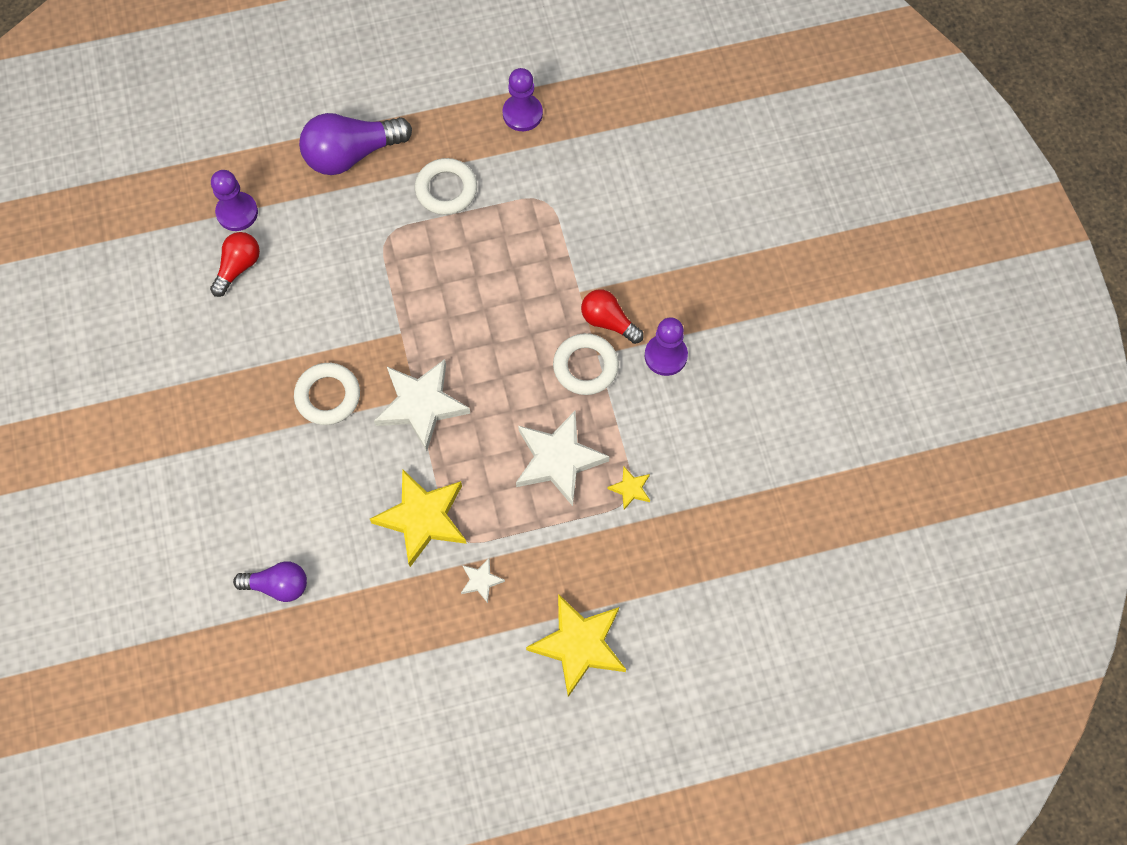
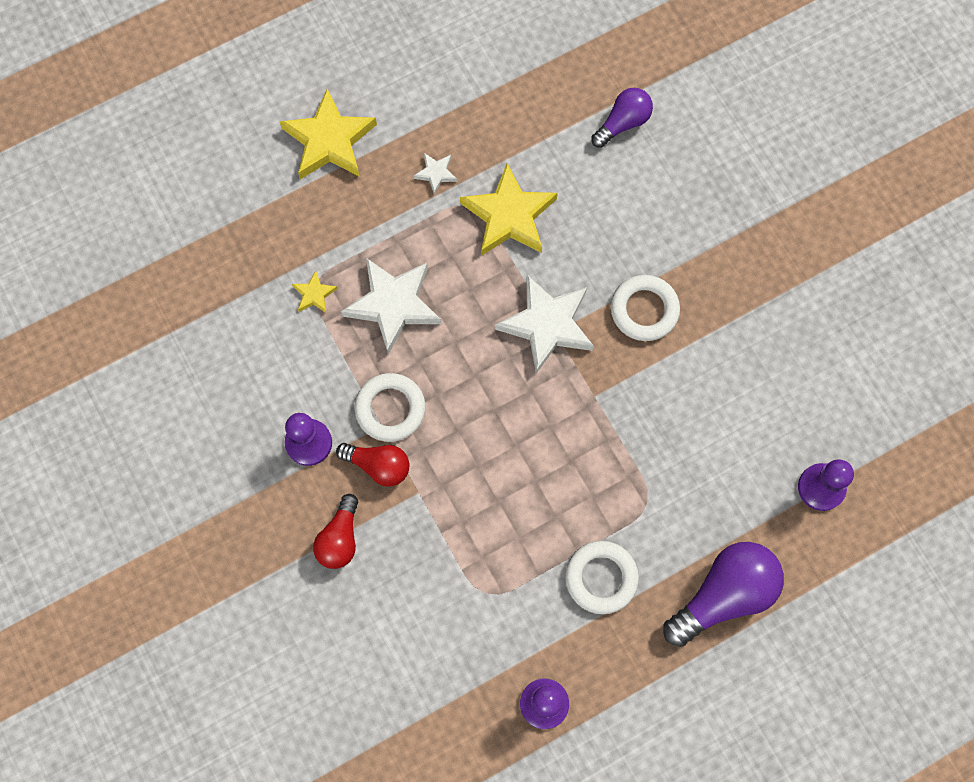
camera: 165 degrees right, 5 degrees up
red light bulb [210,232,260,297] -> red light bulb moved to [313,494,358,569]
purple light bulb [233,561,307,602] -> purple light bulb turned 150 degrees clockwise [591,88,653,148]

